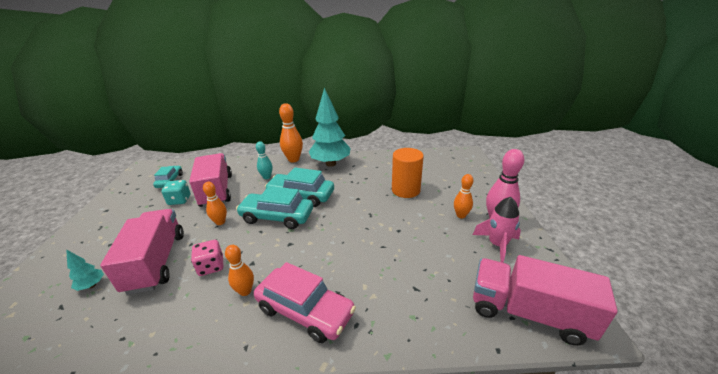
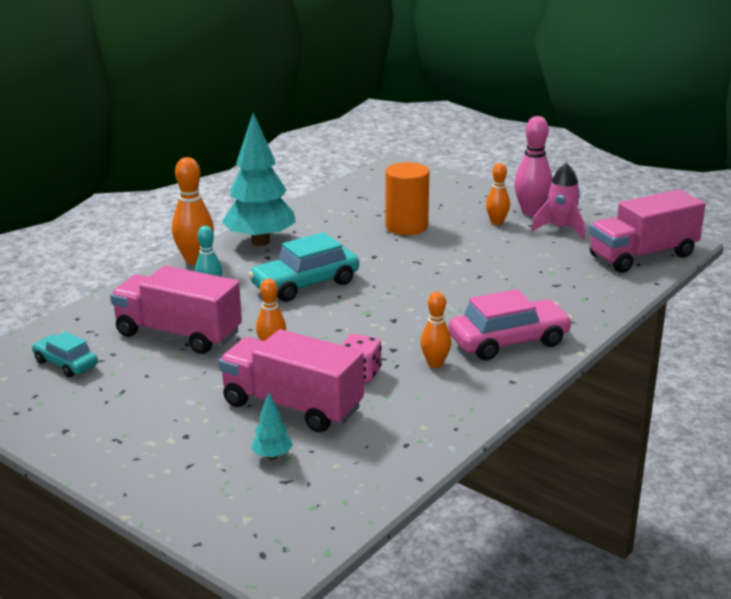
camera: 50 degrees left, 5 degrees down
turquoise dice [161,180,191,205] -> none
turquoise car [236,186,313,229] -> none

